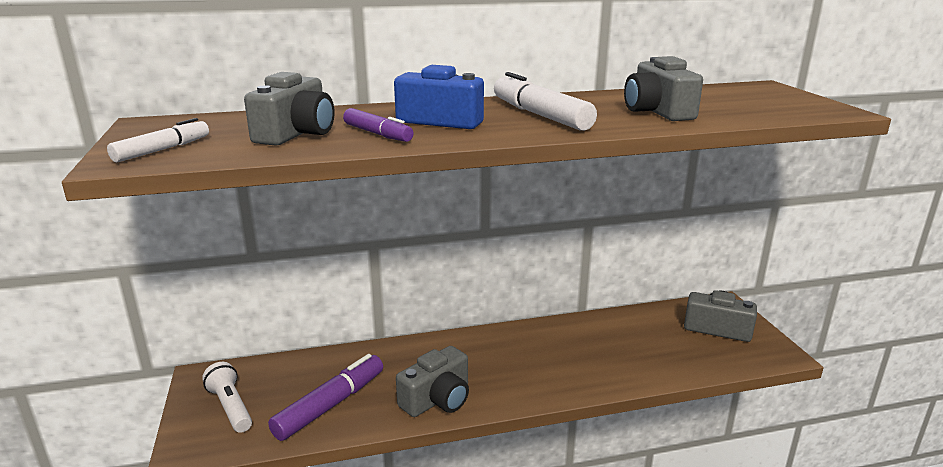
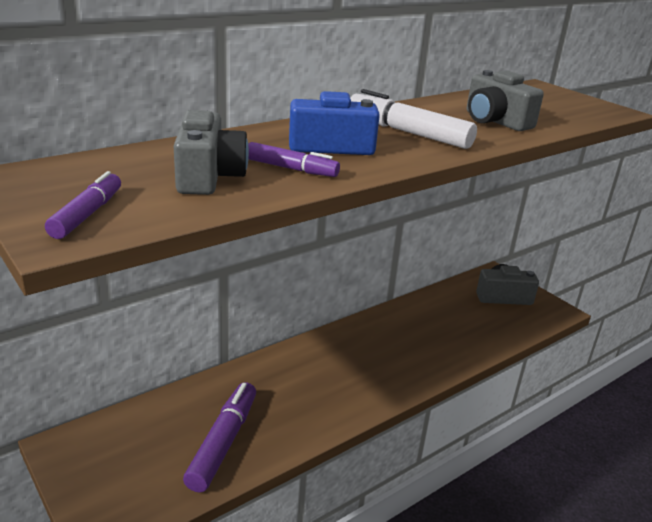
camera: 25 degrees left, 5 degrees up
white marker [107,118,209,162] -> purple marker [45,171,121,239]
white flashlight [202,362,252,433] -> none
grey camera [396,346,469,417] -> none

